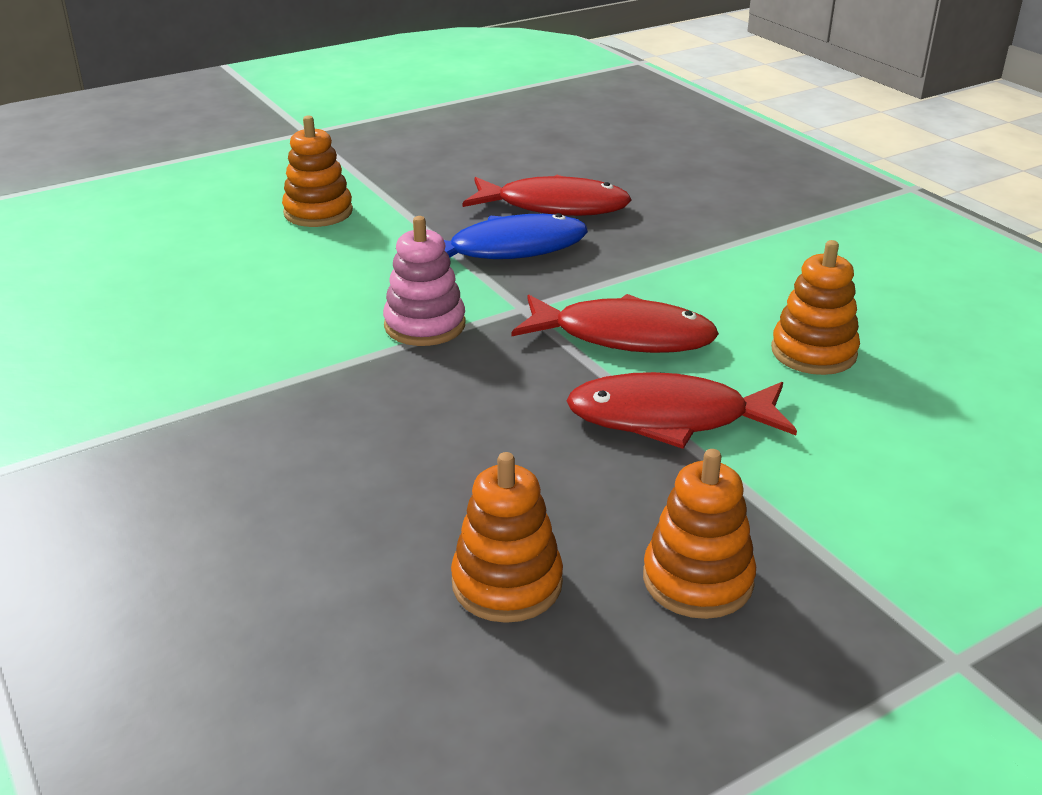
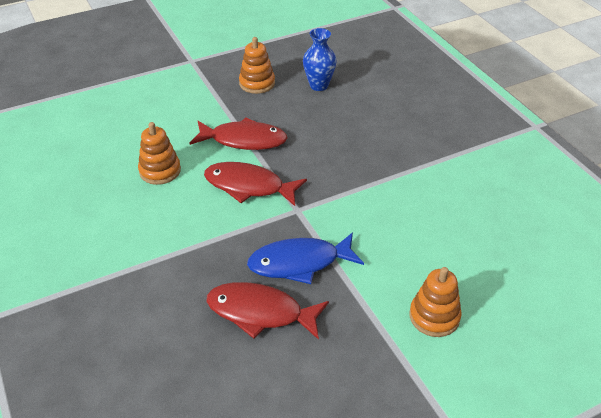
camera: 175 degrees left, 10 degrees up
pink stacking toy [383,216,465,346] -> none
orange stacking toy [451,452,563,623] -> blue vase [303,28,337,91]

